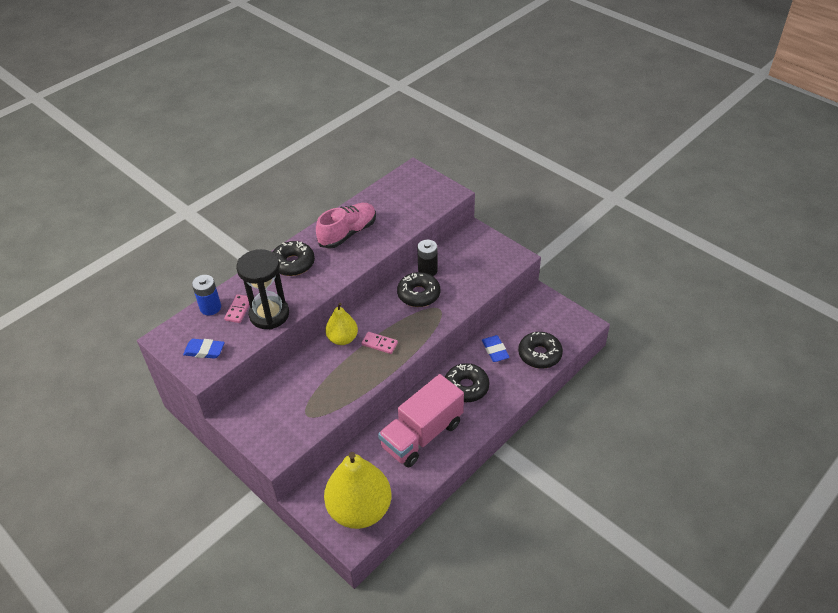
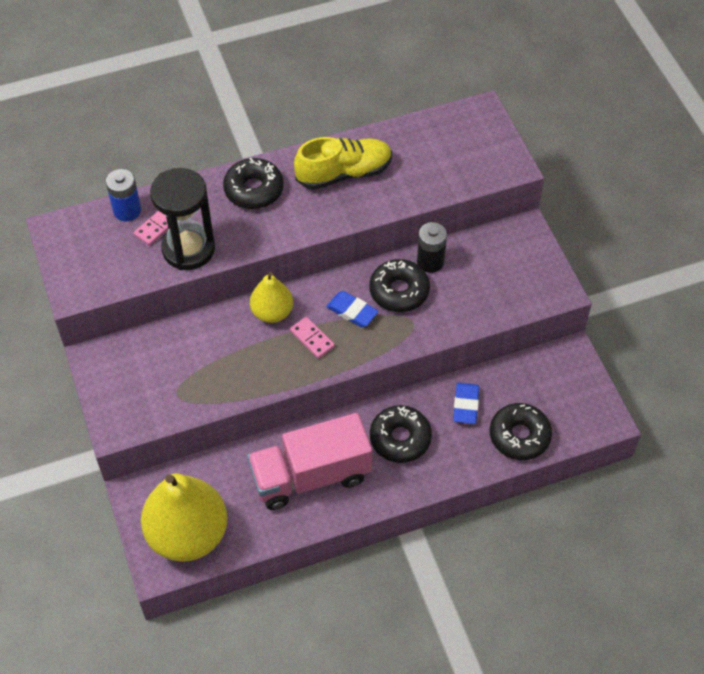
camera: 25 degrees right, 10 degrees up
blue eraser [183,339,224,359] -> blue eraser moved to [326,291,379,327]
pink shoe [316,203,376,249] -> yellow shoe [294,137,392,190]

